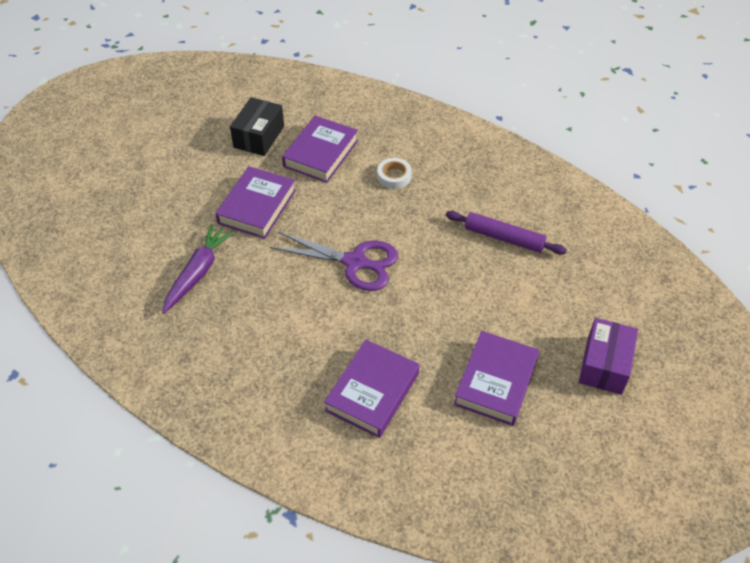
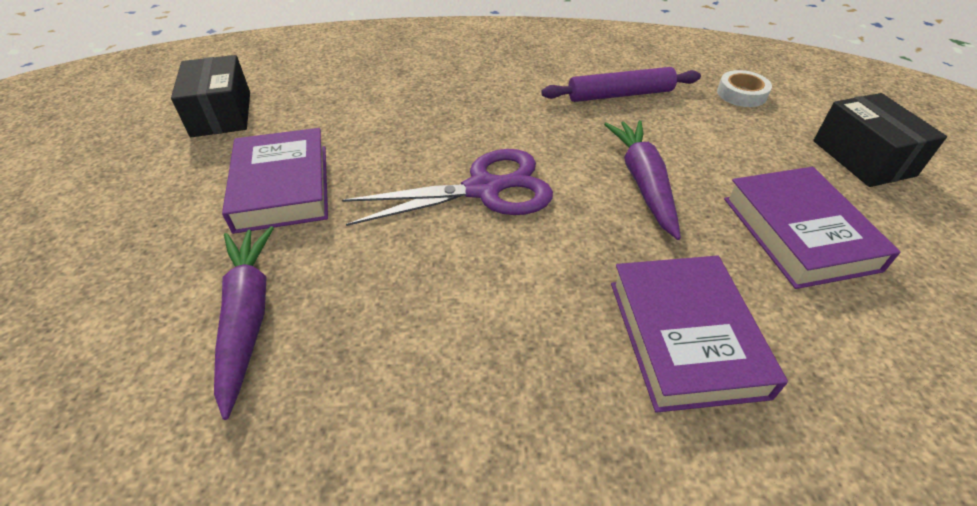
camera: 35 degrees left, 5 degrees down
purple book [282,116,358,183] -> none
white tape [377,158,412,189] -> white tape moved to [717,70,772,107]
purple box [579,318,638,395] -> black box [813,93,947,187]
none -> purple carrot [604,120,681,240]

